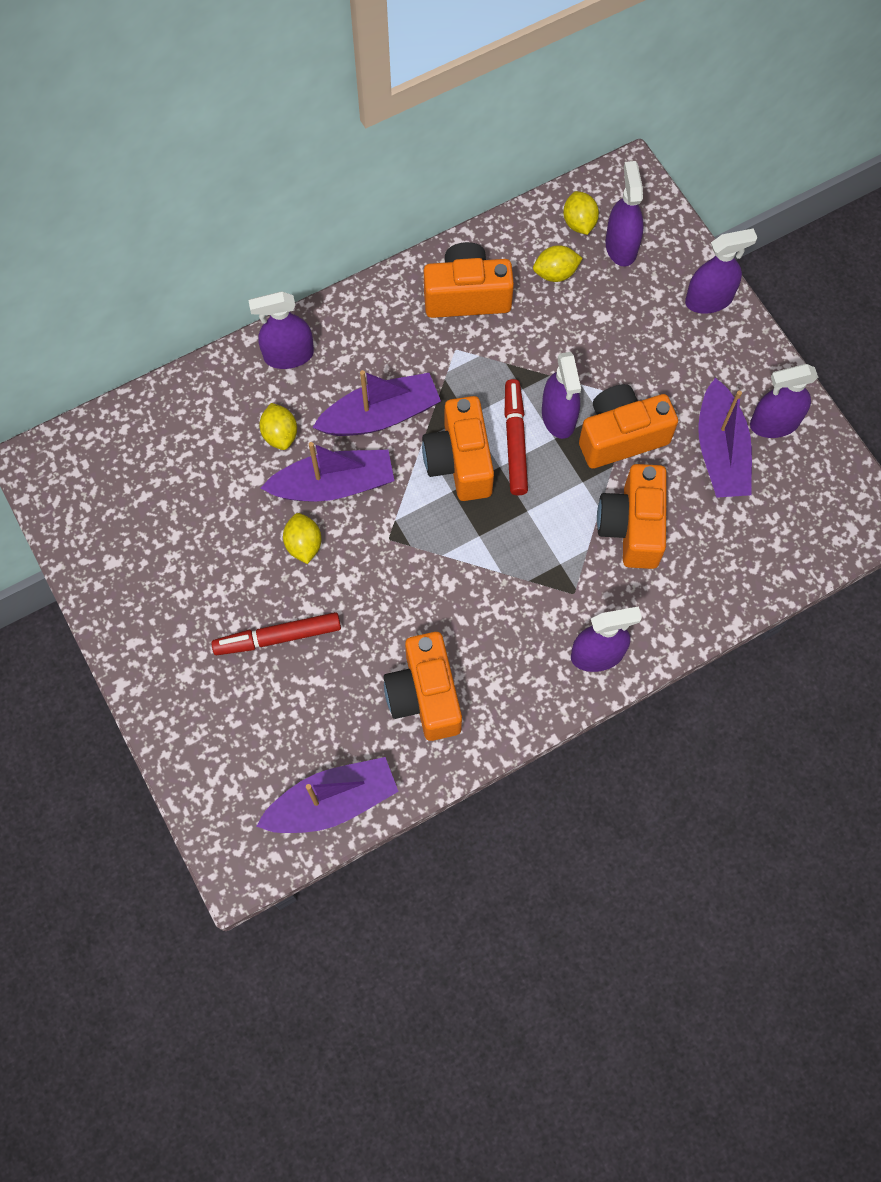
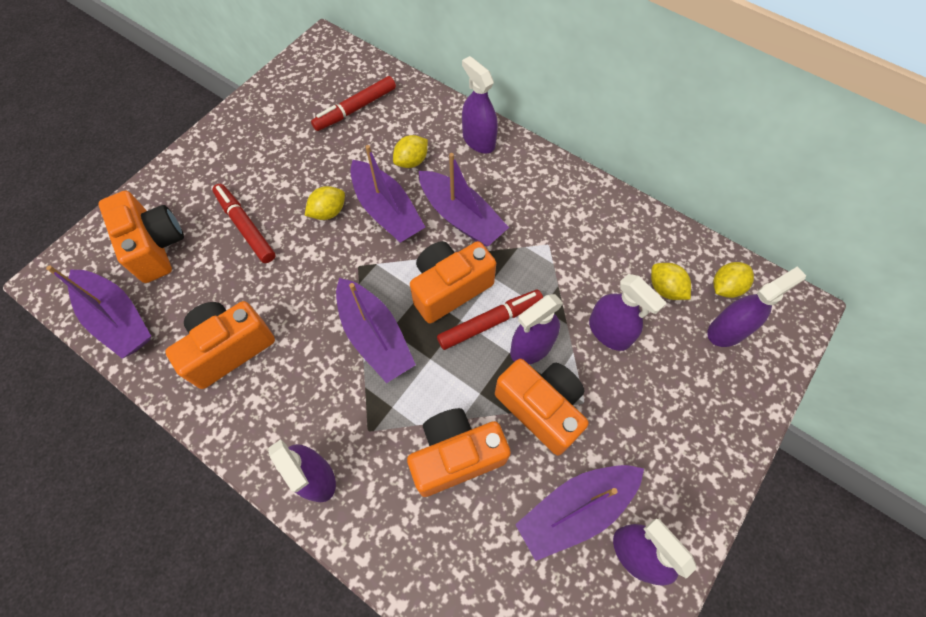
camera: 65 degrees right, 5 degrees down
orange camera [424,242,514,318] -> orange camera moved to [99,191,184,283]
purple spray bottle [685,228,758,314] -> purple spray bottle moved to [589,274,666,351]
none -> red marker [311,76,396,131]
none -> purple boat [336,278,416,383]

